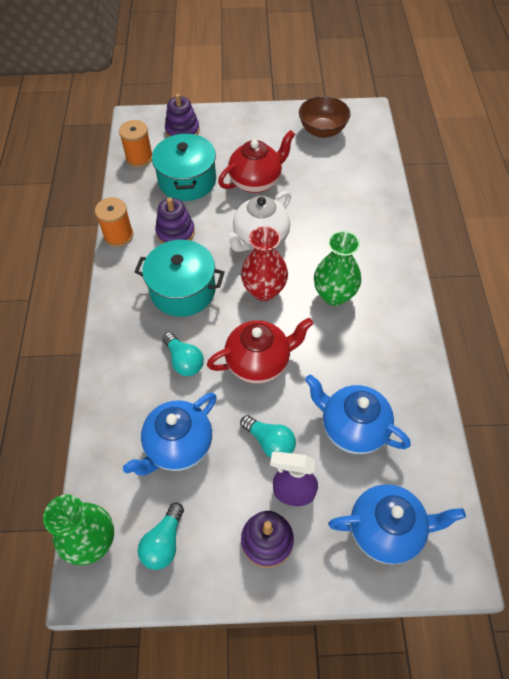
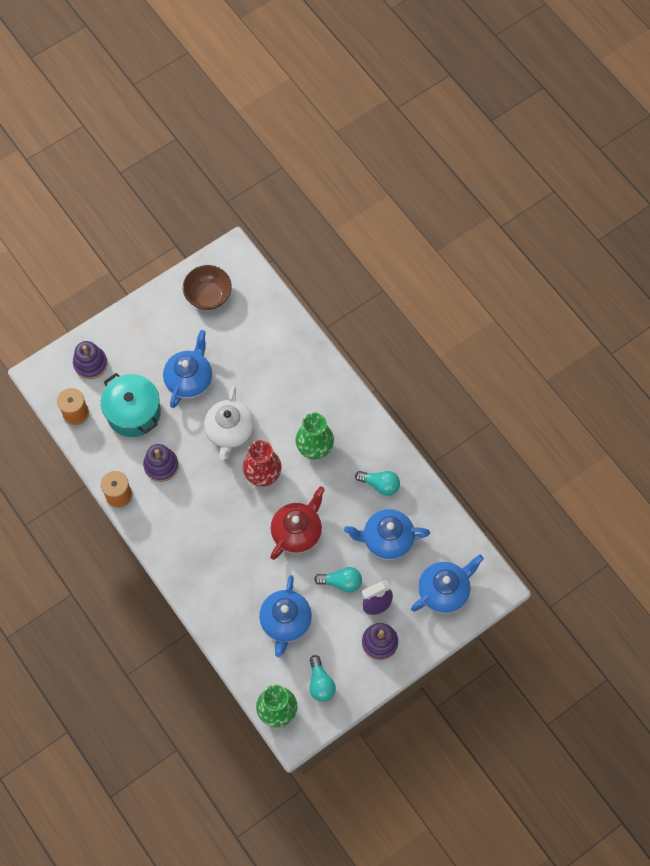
camera: 35 degrees left, 10 degrees up
turquoise pot [135,240,225,317] -> none
turquoise light bulb [162,332,204,376] -> turquoise light bulb moved to [355,471,400,496]
red teapot [218,130,295,193] -> blue teapot [163,330,212,408]

